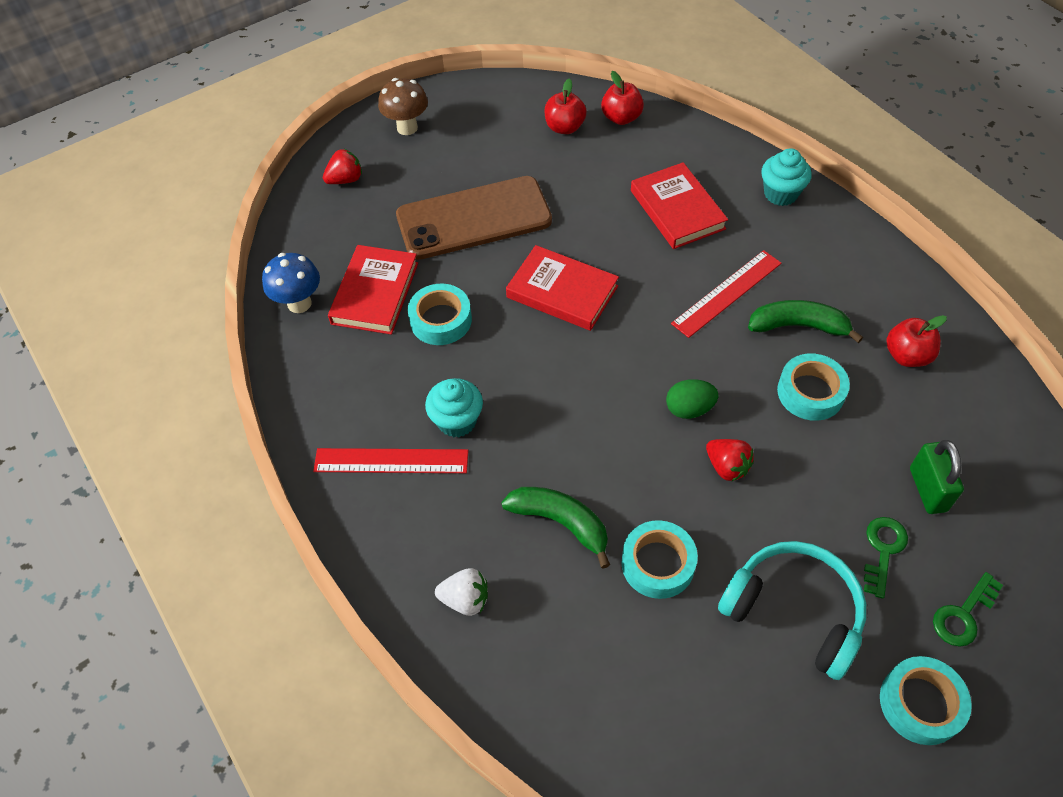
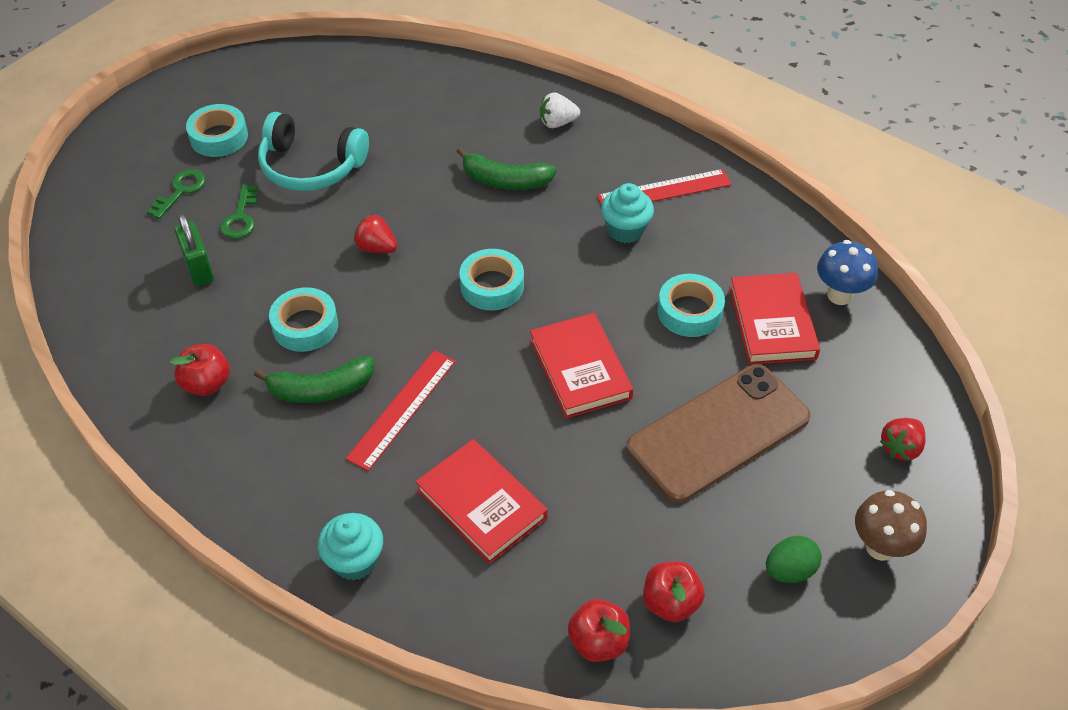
camera: 160 degrees right, 5 degrees down
red book [506,245,619,331] -> red book turned 60 degrees clockwise [530,313,633,419]
turquoise tape [621,520,698,599] -> turquoise tape moved to [459,249,524,310]
green egg [666,379,719,419] -> green egg moved to [766,536,822,583]

